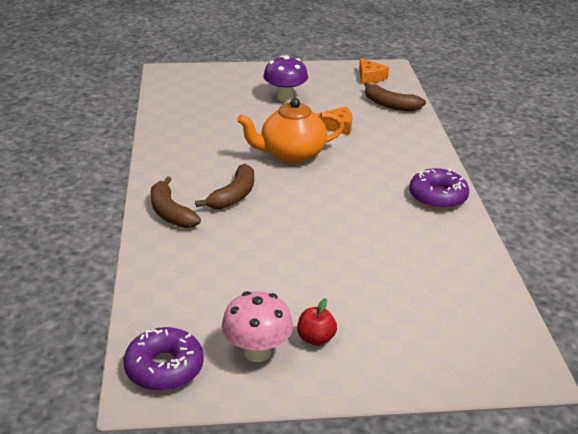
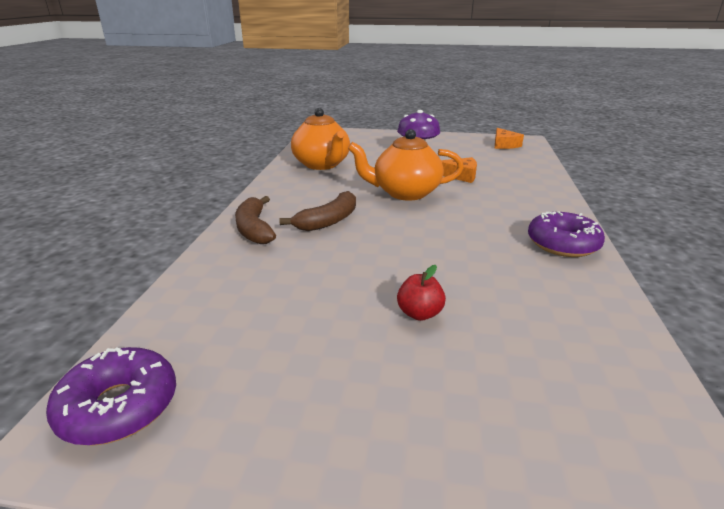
camera: 15 degrees right, 5 degrees down
pink mushroom [222,291,293,362] -> none
red apple [297,298,337,346] -> red apple moved to [397,265,446,321]
brown banana [364,82,426,111] -> none
none -> orange teapot [291,108,350,170]

